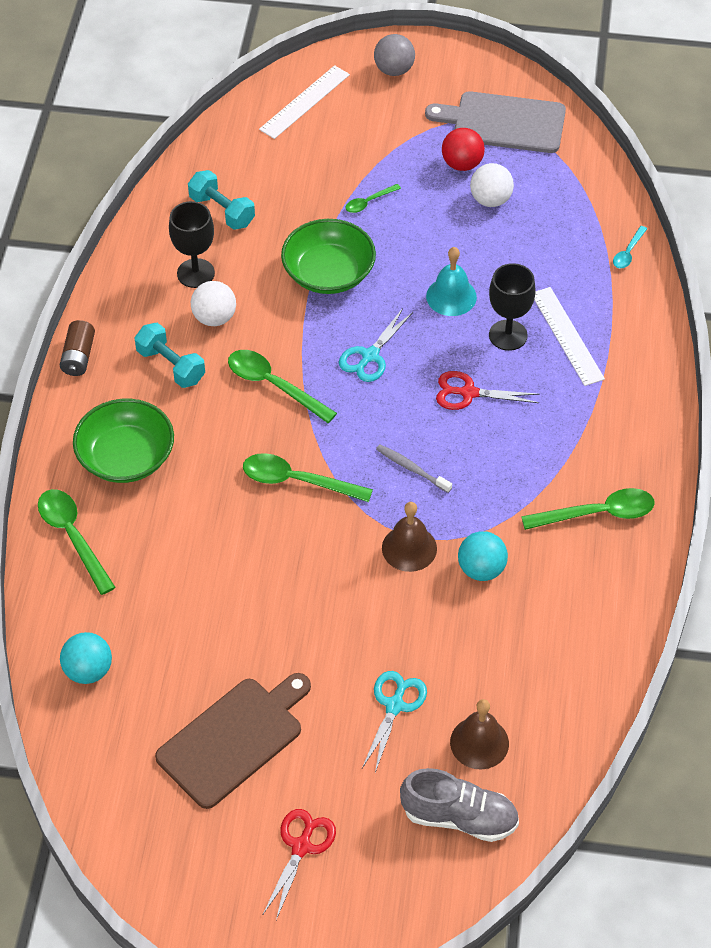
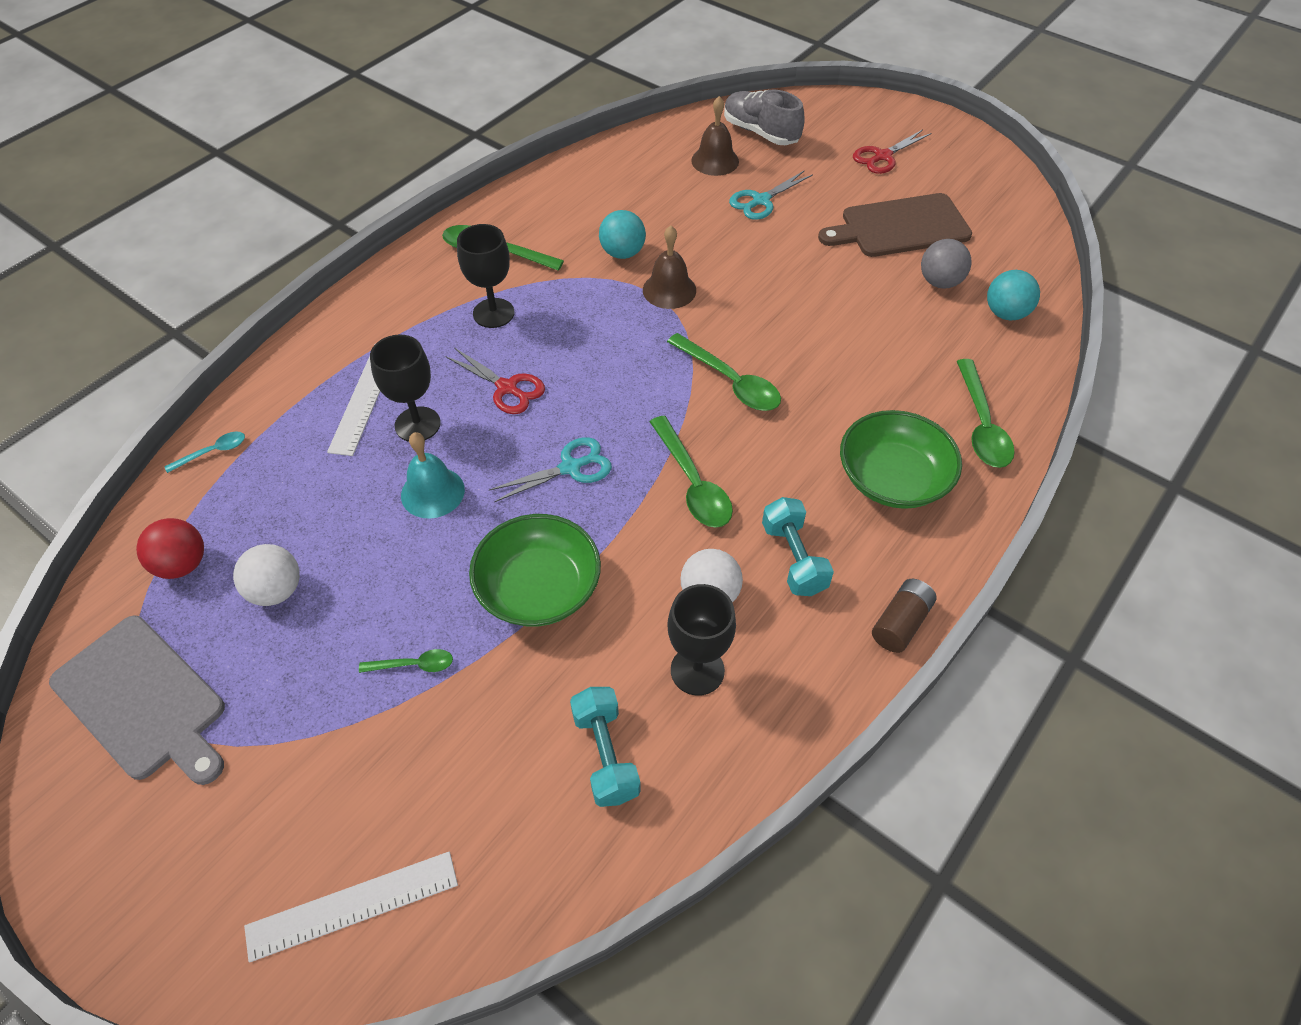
camera: 150 degrees left, 0 degrees up
grey ball [374,34,415,76] -> grey ball moved to [921,239,972,289]
grey toothbrush [376,445,452,493] -> none
red ball [442,128,485,171] -> red ball moved to [136,518,204,579]
none -> black goblet [457,224,514,328]

